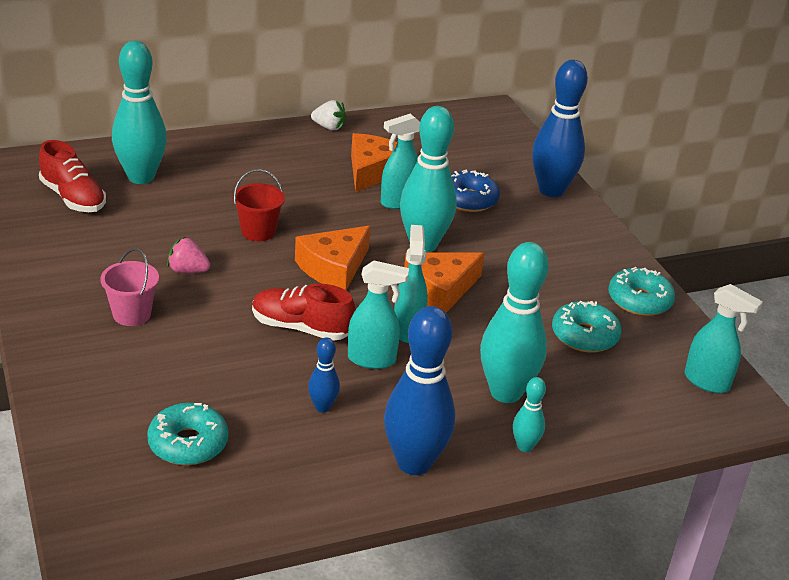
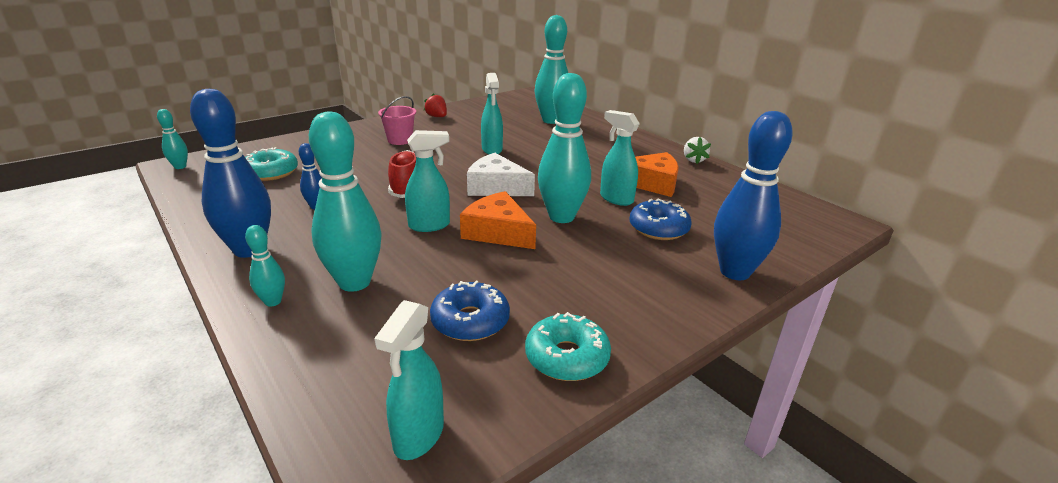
camera: 75 degrees right, 5 degrees down
red shoe [39,140,106,212] -> none
pink strawberry [167,237,210,273] -> none
red bucket [233,169,285,241] -> none
orange cheese [295,226,370,290] -> white cheese [467,153,535,196]
turquoise spray bottle [348,261,409,369] -> turquoise spray bottle moved to [481,73,503,154]
turquoise donut [552,301,622,352] -> blue donut [430,281,510,341]
none -> turquoise bowling pin [157,109,188,169]
none -> red strawberry [424,93,447,117]

